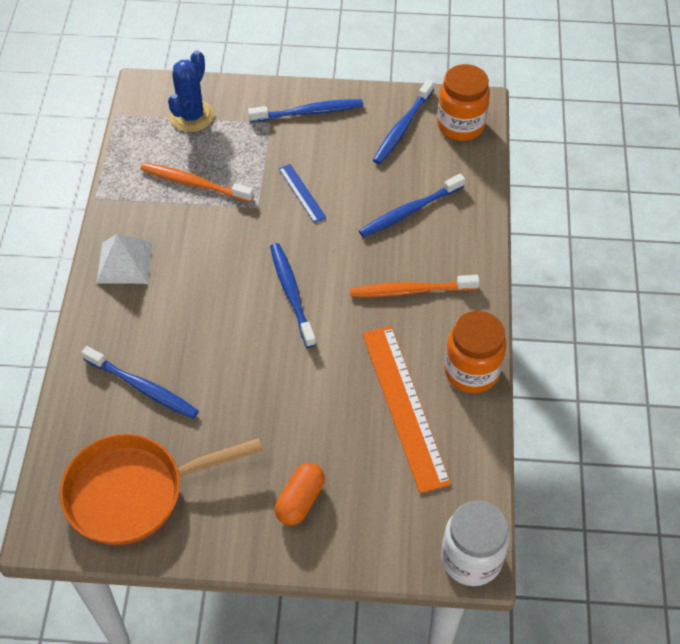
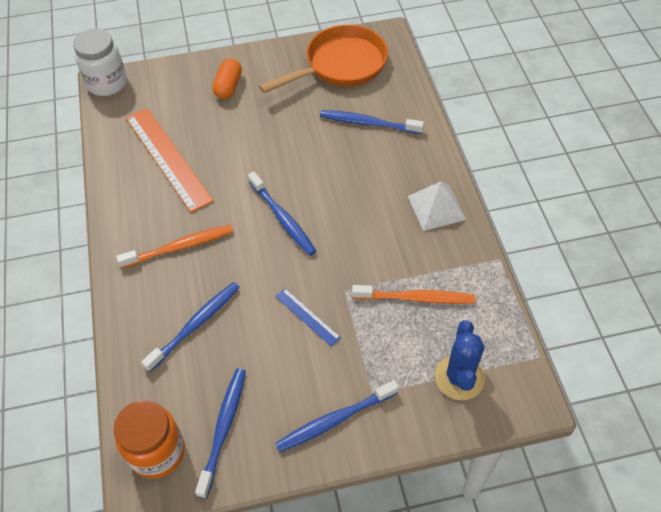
camera: 165 degrees right, 0 degrees up
orange jar [444,311,506,393] -> none

